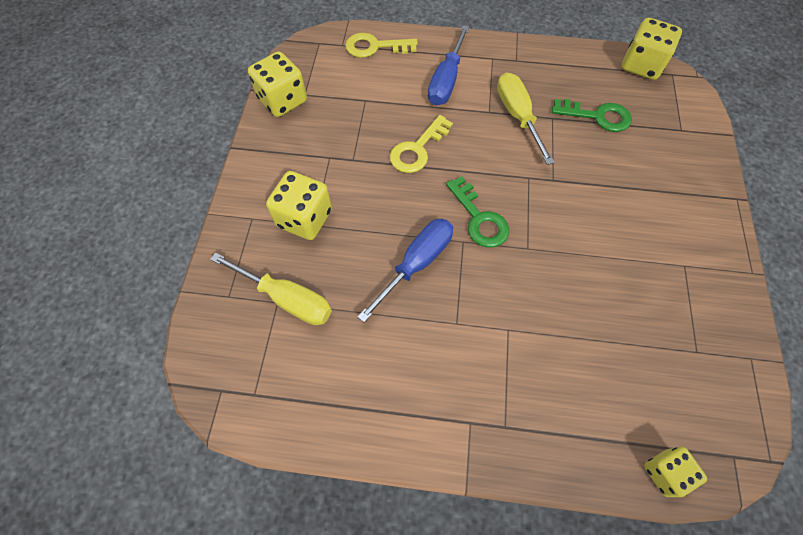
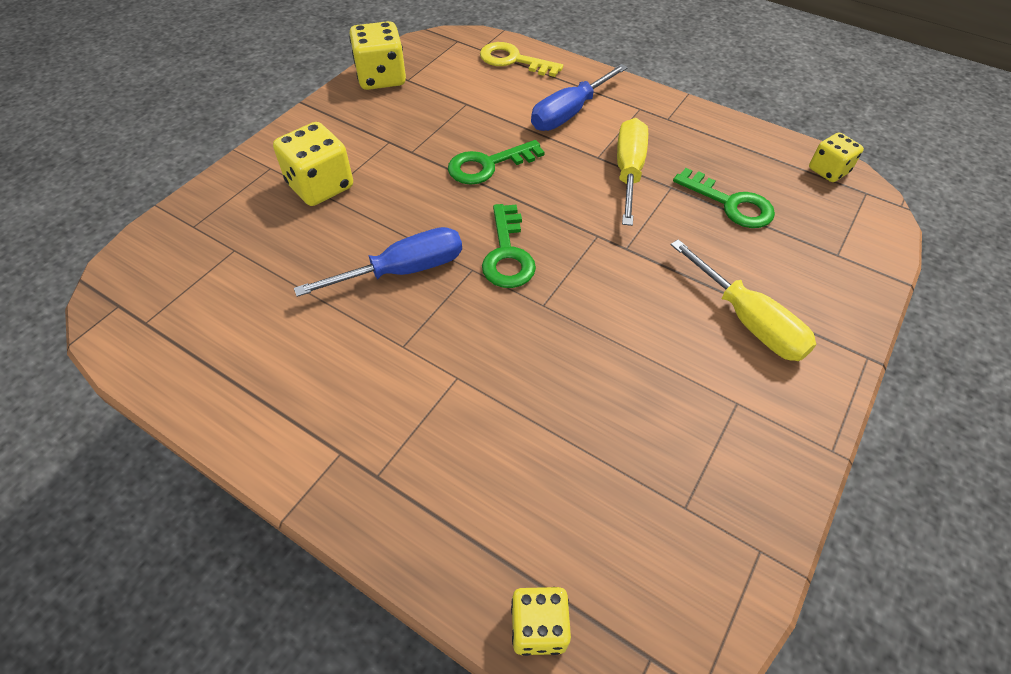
camera: 25 degrees right, 10 degrees down
yellow screwdriver [210,252,332,325] -> yellow screwdriver moved to [671,239,816,361]
yellow key [390,115,453,173] -> green key [448,140,545,185]
yellow dice [622,18,682,80] -> yellow dice [809,132,864,182], size x0.62

